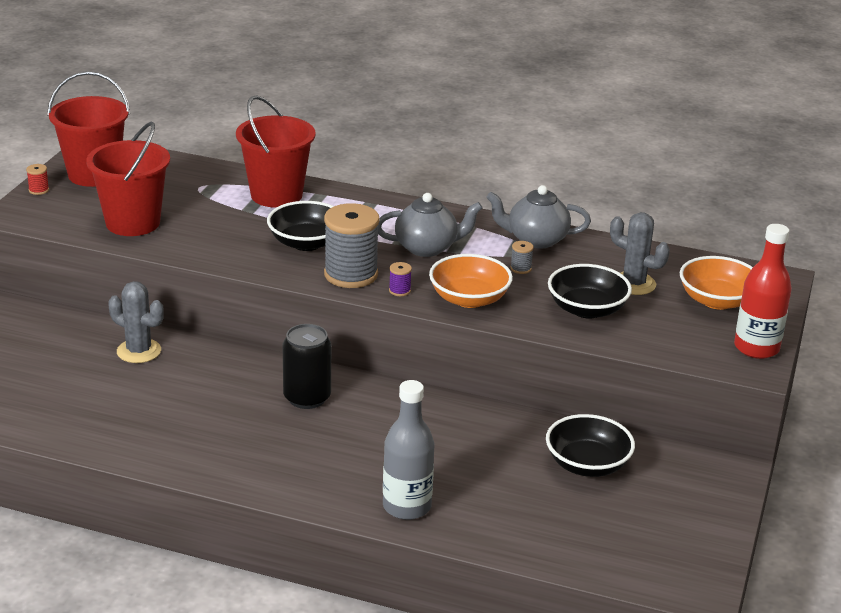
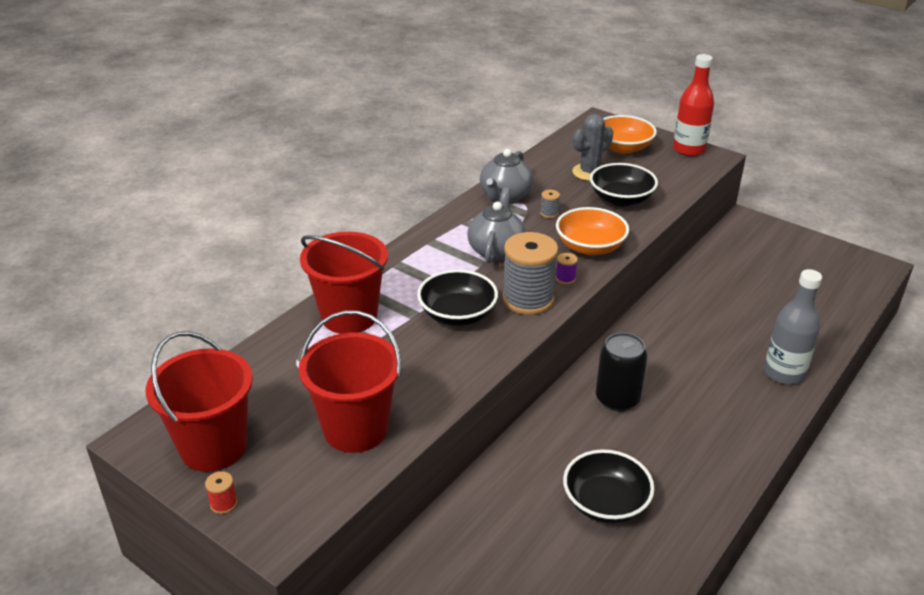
camera: 70 degrees left, 5 degrees up
grey cactus [108,281,164,363] -> none
black bowl [546,414,635,477] -> black bowl moved to [563,449,655,523]

